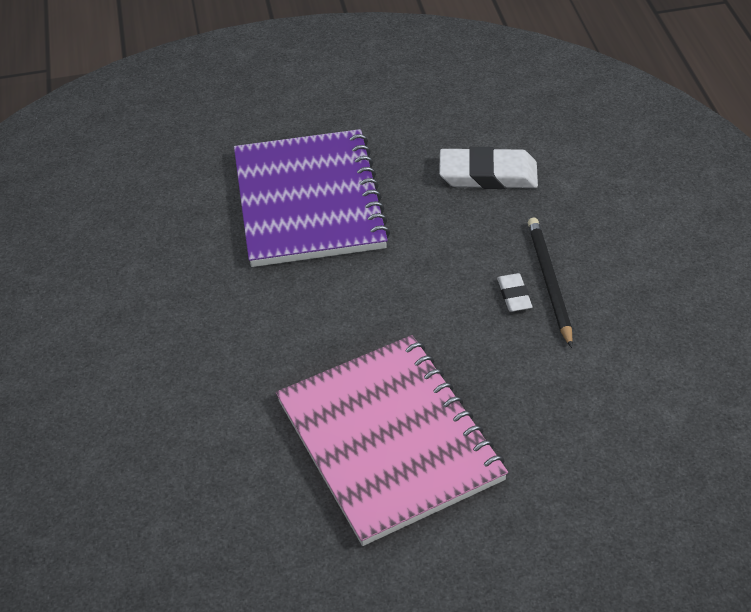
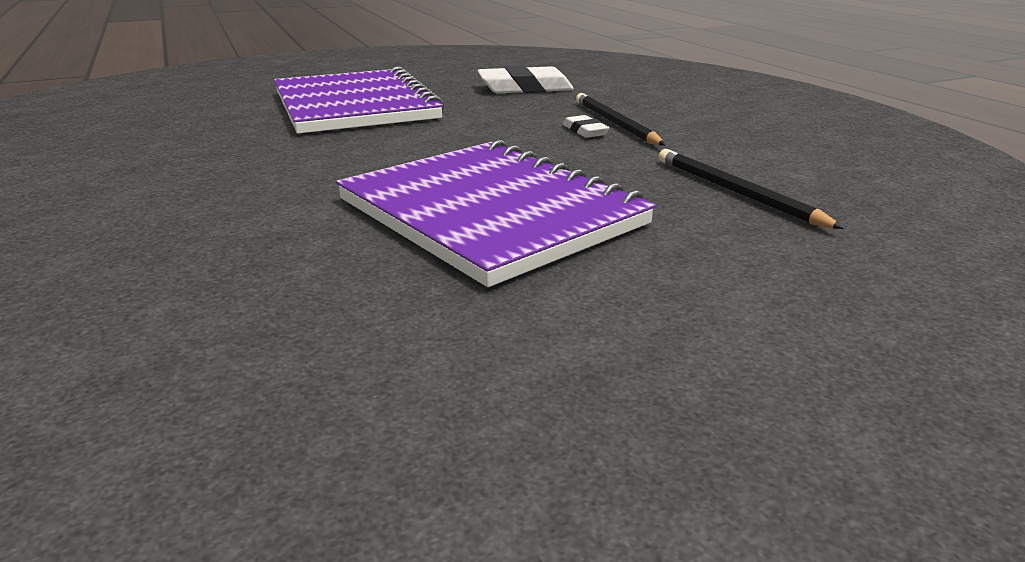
camera: 15 degrees left, 20 degrees down
pink notebook [276,335,508,546] -> purple notebook [336,140,656,287]
none -> black pencil [659,149,844,229]

